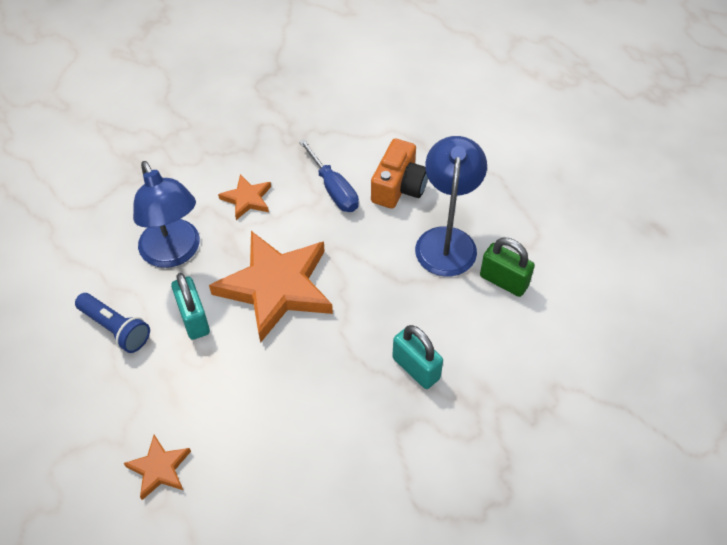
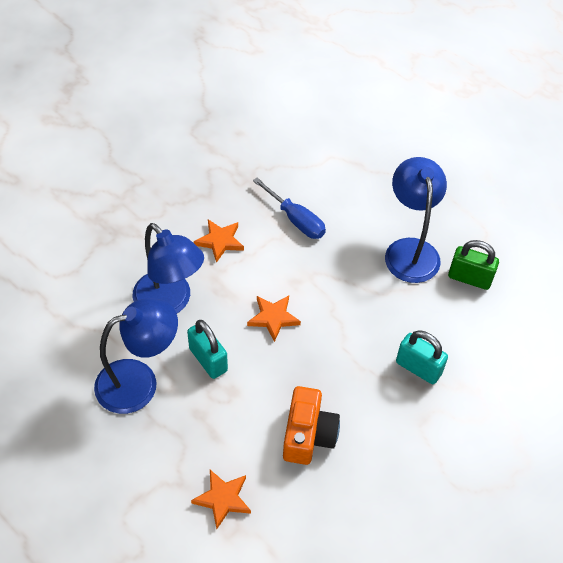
camera: 15 degrees left, 0 degrees up
blue flashlight [75,293,150,353] -> blue lamp [94,298,178,414]
orange star [209,231,333,343] -> orange star [247,296,301,342], size x0.47
orange camera [371,138,428,209] -> orange camera moved to [283,386,340,465]

